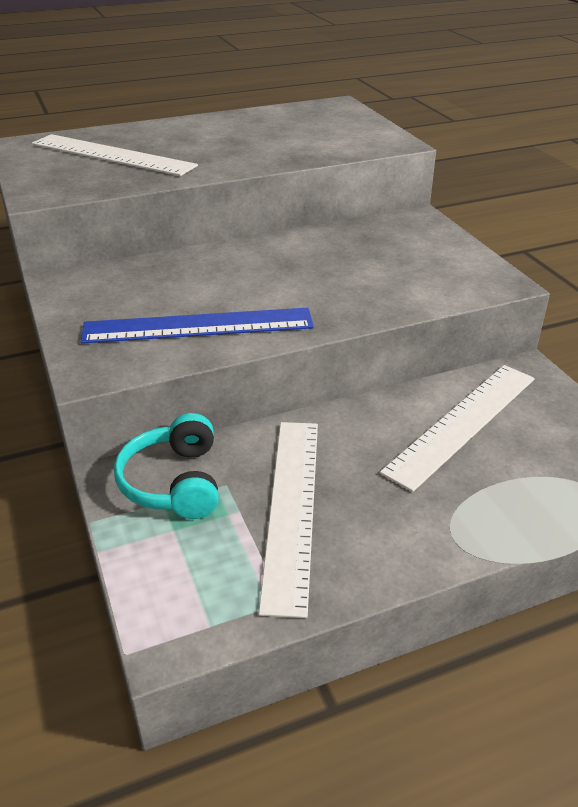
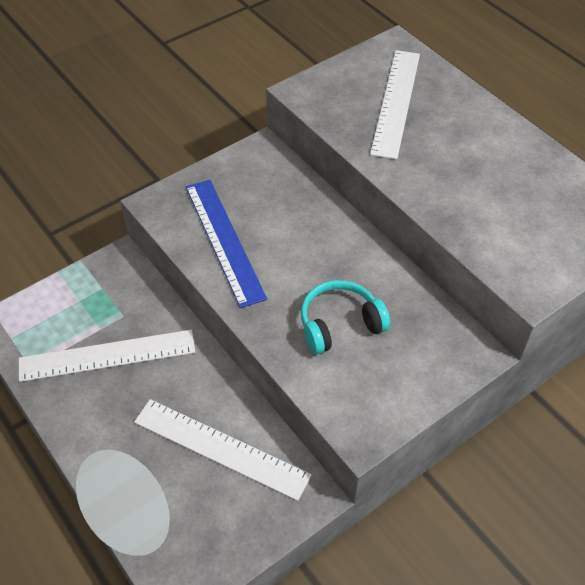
camera: 75 degrees right, 15 degrees up
turquoise headphones [114,413,219,519] -> turquoise headphones moved to [301,280,390,354]

